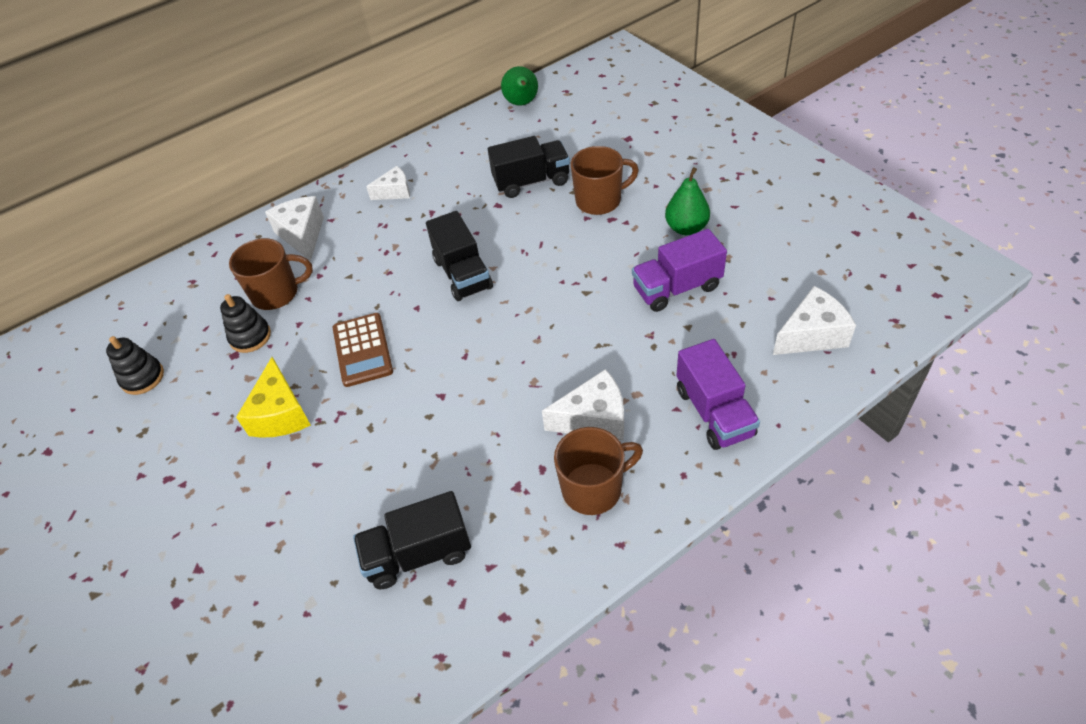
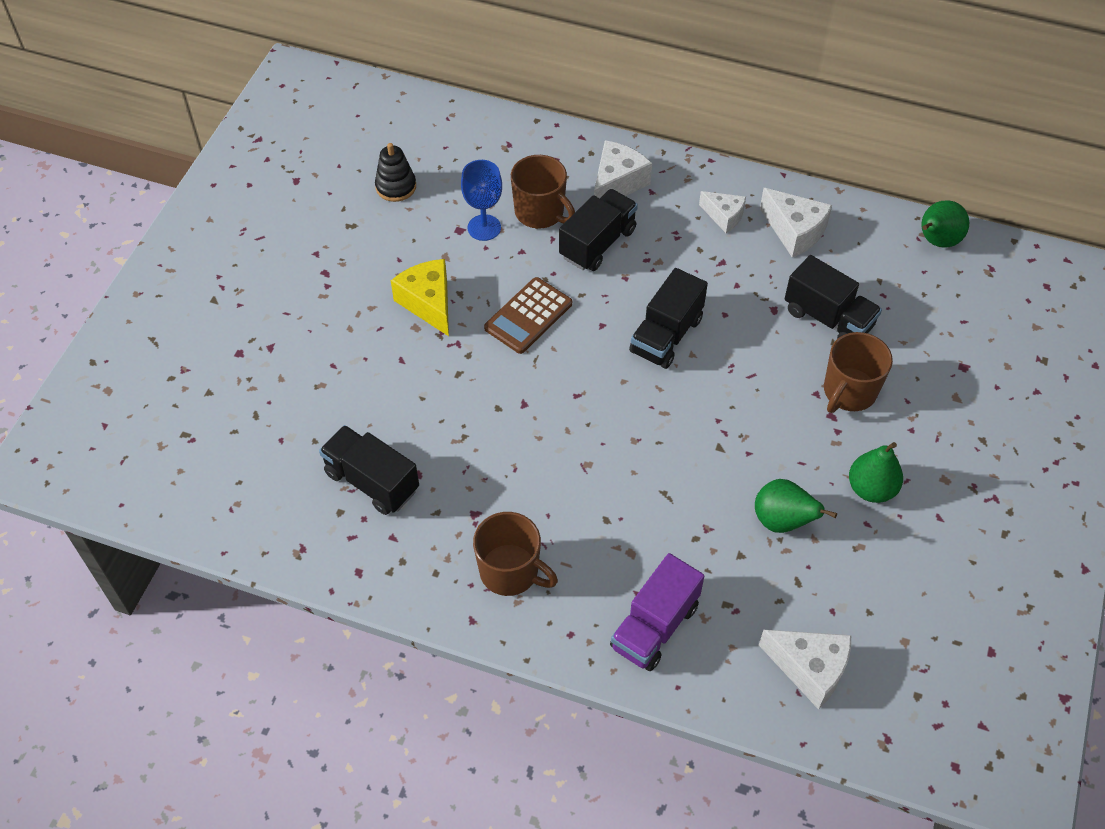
camera: 50 degrees right, 5 degrees up
black stacking toy [220,294,271,353] -> blue goblet [461,160,502,241]
yellow cheese [236,357,311,438] -> yellow cheese turned 105 degrees clockwise [391,259,449,336]
white cheese [542,369,624,441] -> white cheese moved to [760,188,832,257]
brown mug [571,146,639,215] -> brown mug turned 90 degrees clockwise [824,332,893,413]
purple truck [632,229,727,312] -> green pear [755,479,837,533]
none -> black truck [559,189,638,271]

